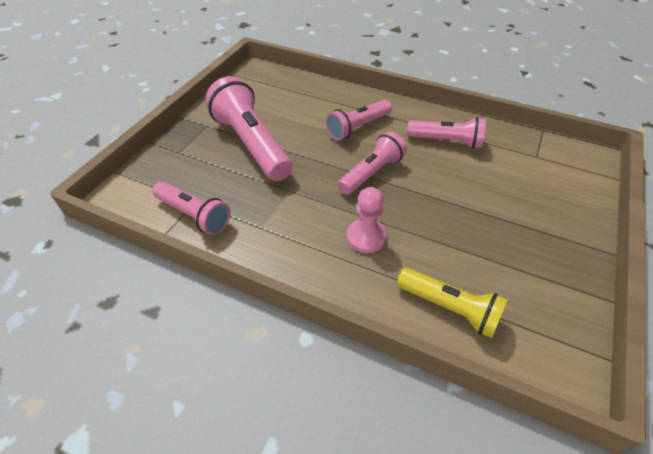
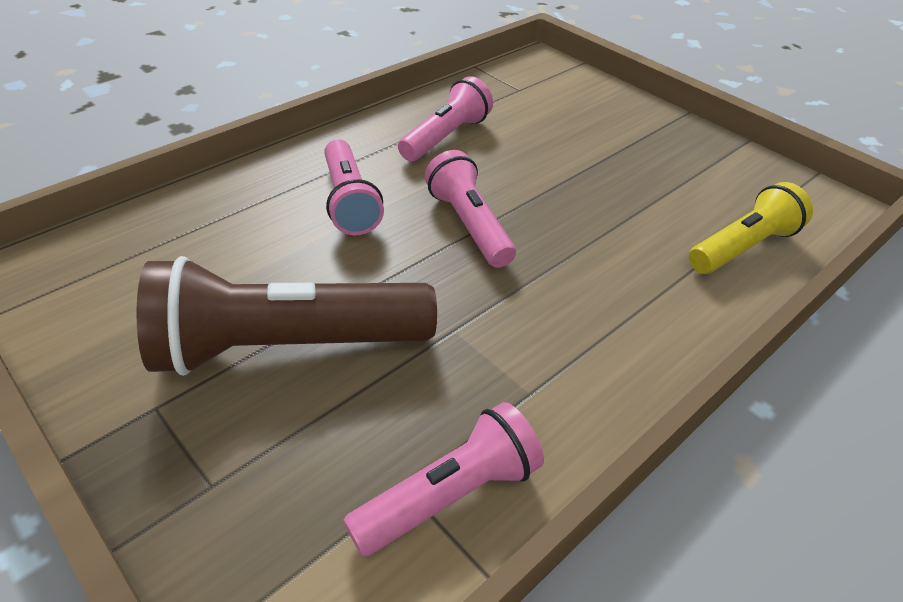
camera: 70 degrees left, 5 degrees down
pink flashlight [205,76,293,181] -> brown flashlight [137,256,437,376]
pink pawn [347,187,387,253] -> none

